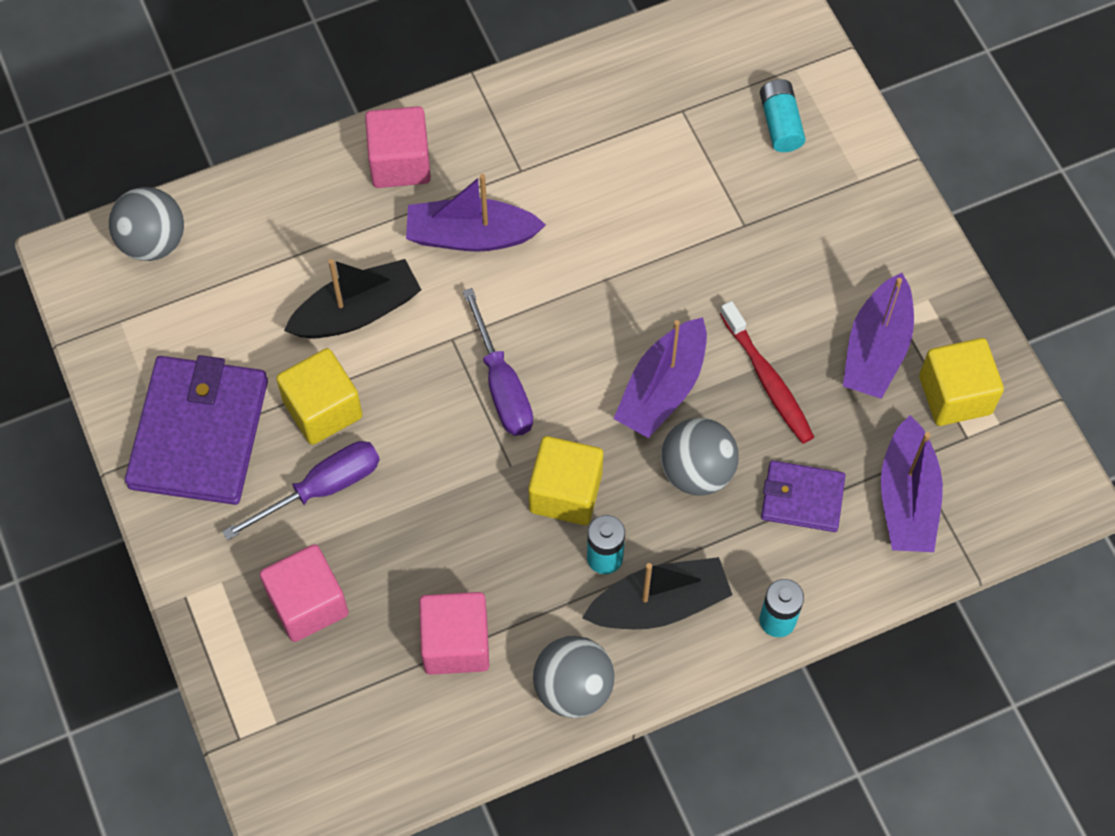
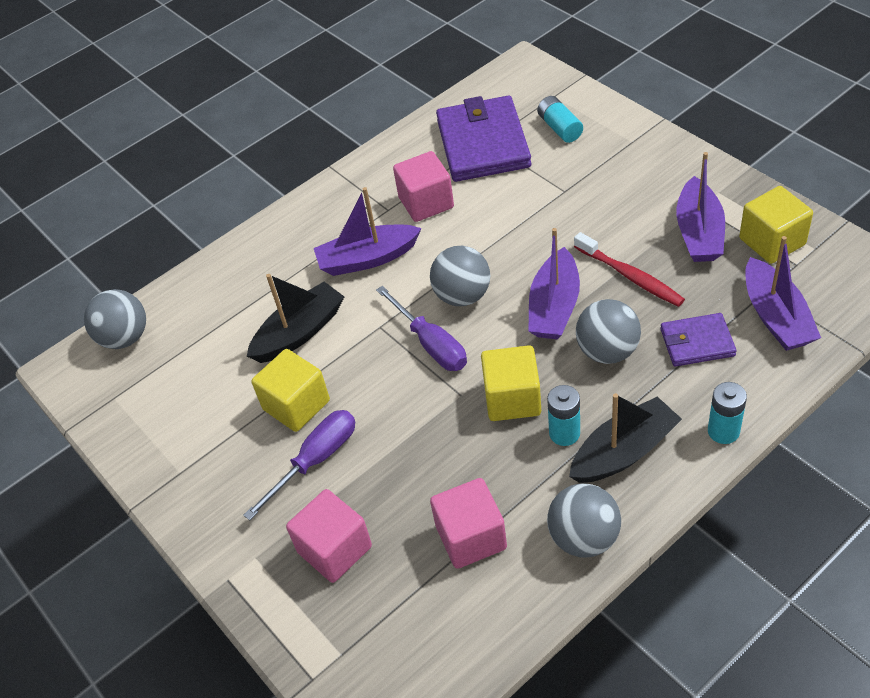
camera: 10 degrees left, 15 degrees down
purple wallet [125,355,268,505] -> purple wallet moved to [436,95,532,182]
pink cube [365,106,431,188] -> pink cube moved to [393,151,454,222]
none -> grey ball [430,246,490,306]

